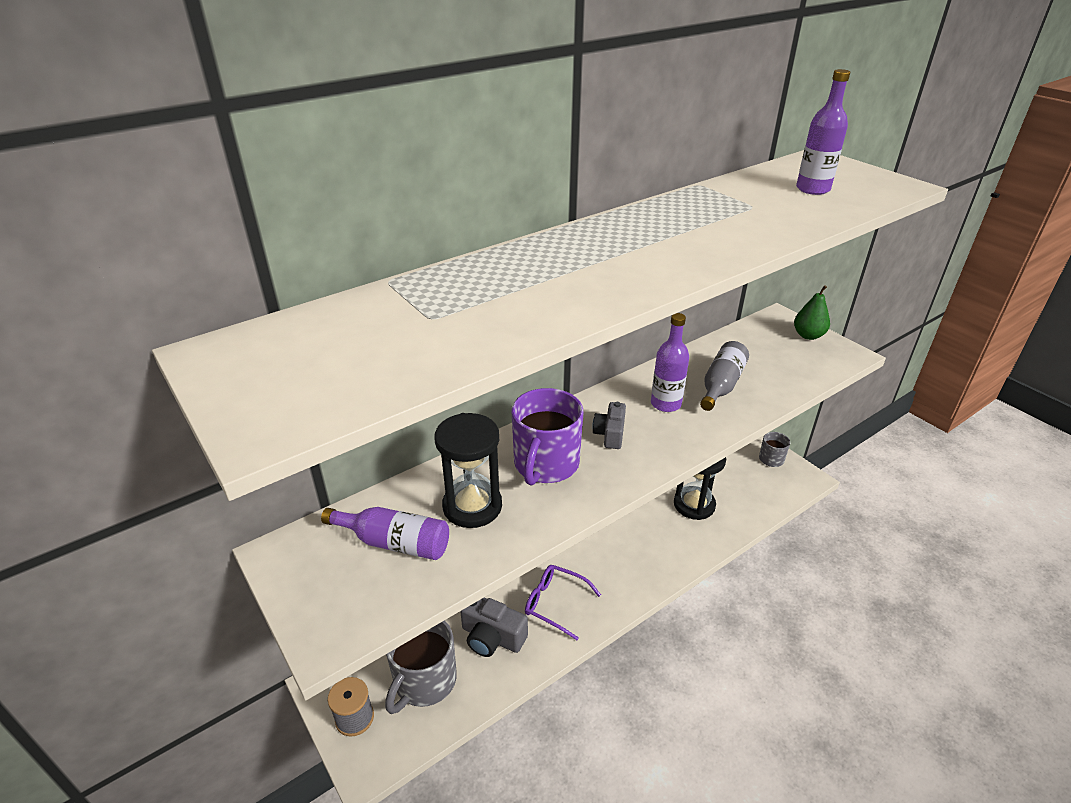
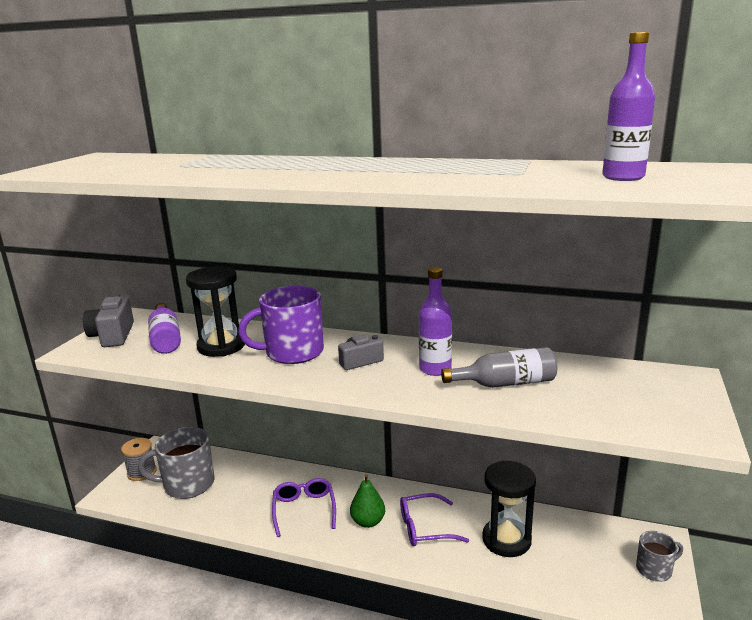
camera: 55 degrees right, 15 degrees down
grey camera [460,597,528,657] -> grey camera moved to [83,294,134,347]
green pear [794,285,830,340] -> green pear moved to [350,474,385,528]
none -> purple glasses [400,493,469,546]

